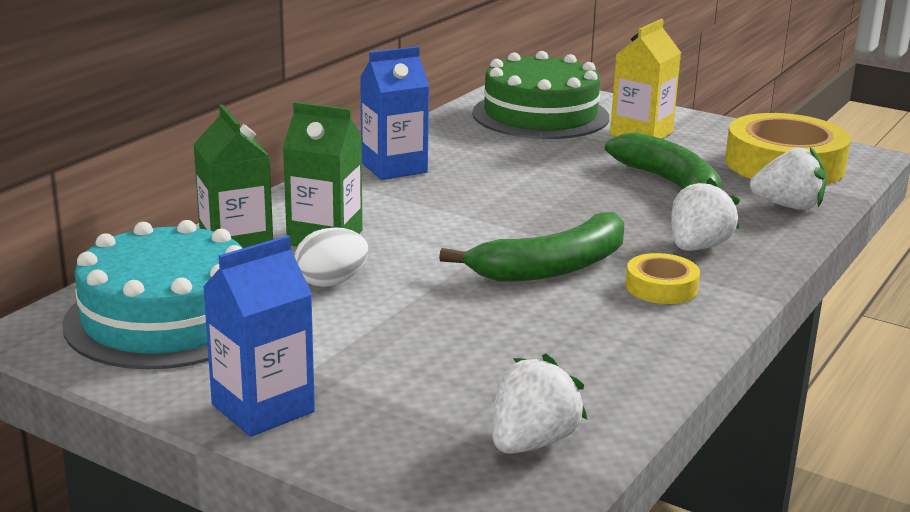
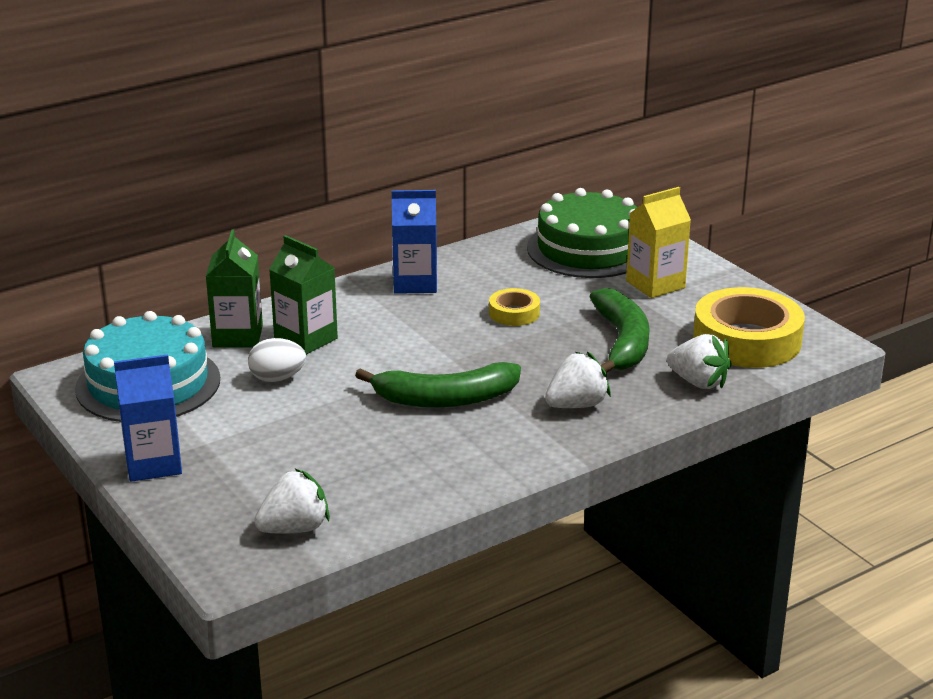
camera: 25 degrees right, 5 degrees up
yellow tape [625,253,700,304] -> yellow tape moved to [489,288,540,326]

